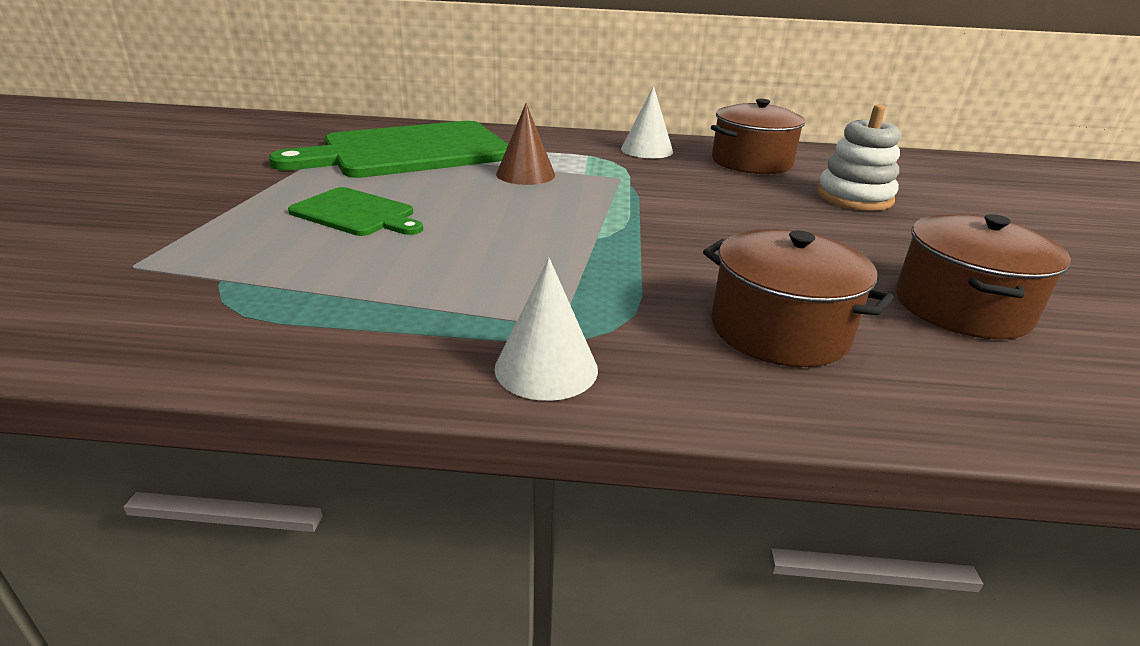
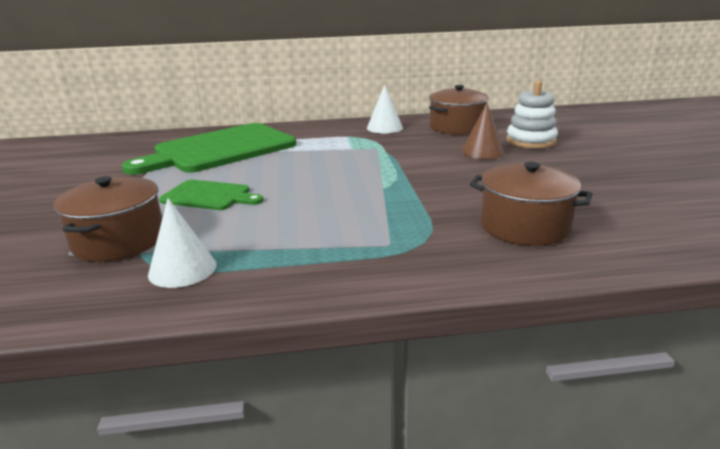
camera: 10 degrees left, 5 degrees down
white cone [495,258,598,401] -> white cone moved to [148,198,216,288]
brown cone [496,103,555,185] -> brown cone moved to [462,103,505,159]
brown pot [896,214,1071,339] -> brown pot moved to [53,176,162,262]

